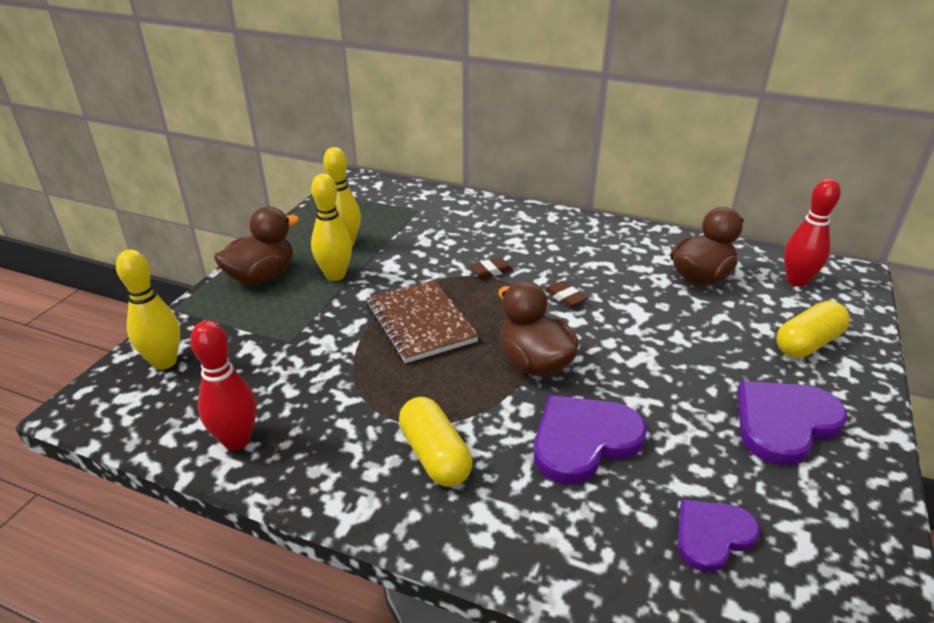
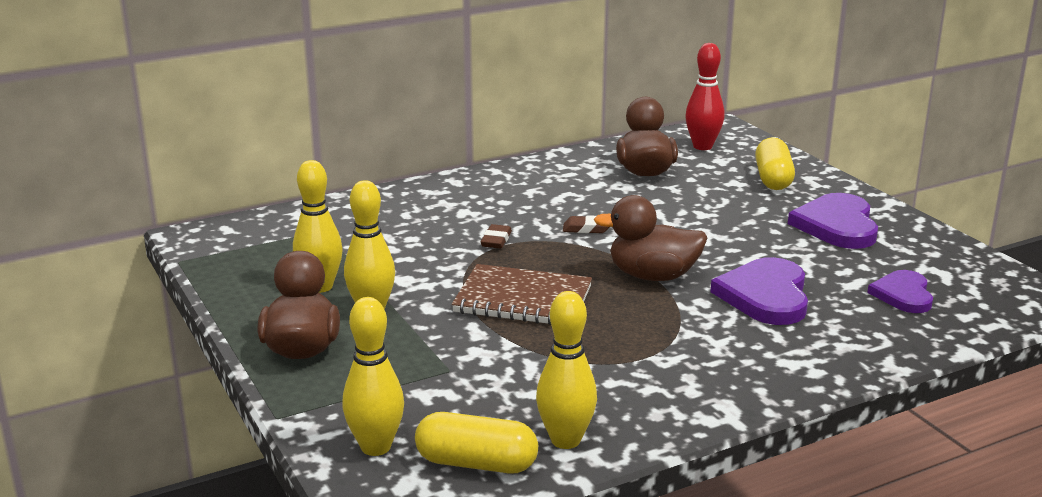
camera: 50 degrees left, 10 degrees down
red bowling pin [190,320,256,450] -> yellow bowling pin [536,291,597,449]
yellow capsule [399,397,472,486] -> yellow capsule moved to [415,412,538,474]

